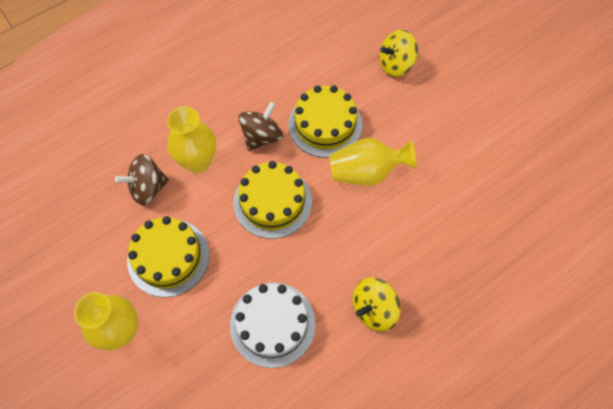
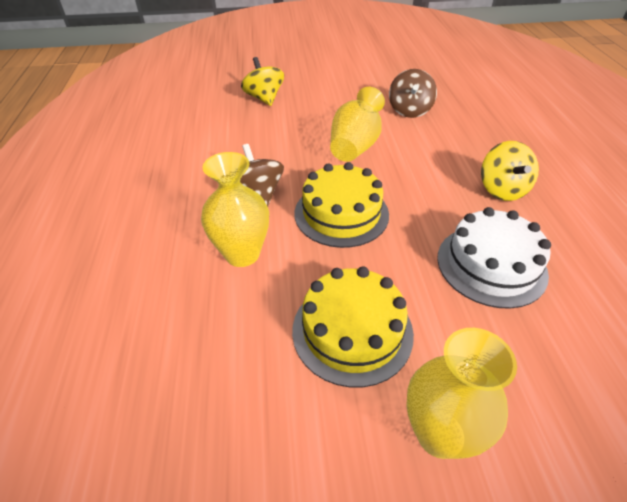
camera: 60 degrees left, 20 degrees down
brown spinning top [115,154,169,205] -> brown spinning top moved to [389,69,437,118]
yellow cake [288,85,362,158] -> none
yellow spinning top [379,30,418,77] -> yellow spinning top turned 150 degrees clockwise [241,57,284,106]

